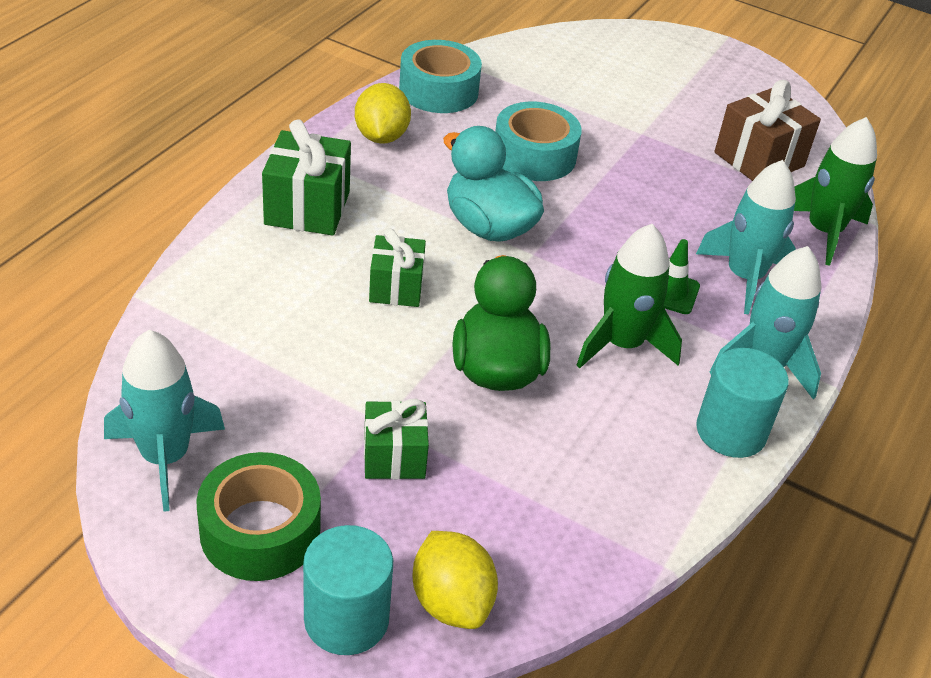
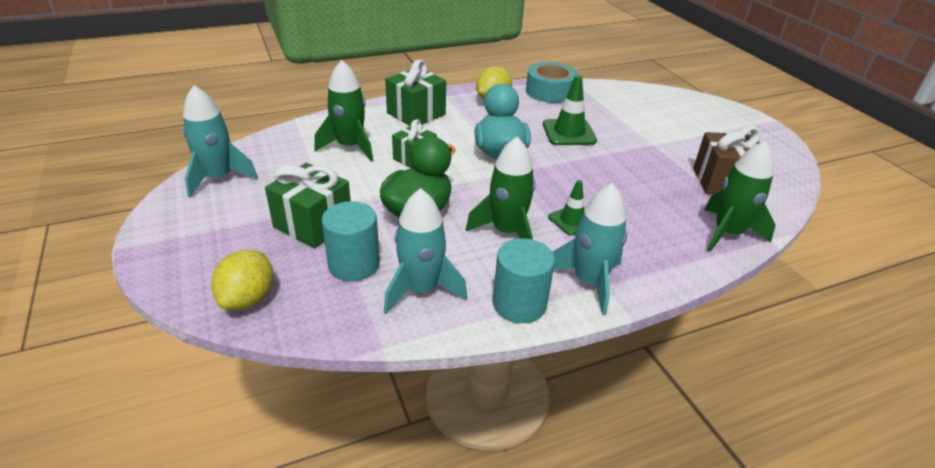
camera: 40 degrees right, 5 degrees down
green tape [196,452,321,581] -> none
turquoise cylinder [303,525,393,655] -> turquoise cylinder moved to [322,201,380,281]
green gift [364,399,429,479] -> green gift [265,163,351,248], size x1.52
turquoise tape [495,102,582,181] -> green traffic cone [543,75,597,145]
turquoise rocket [696,160,796,314] -> turquoise rocket moved to [384,188,467,314]
none -> green rocket [314,60,373,161]

